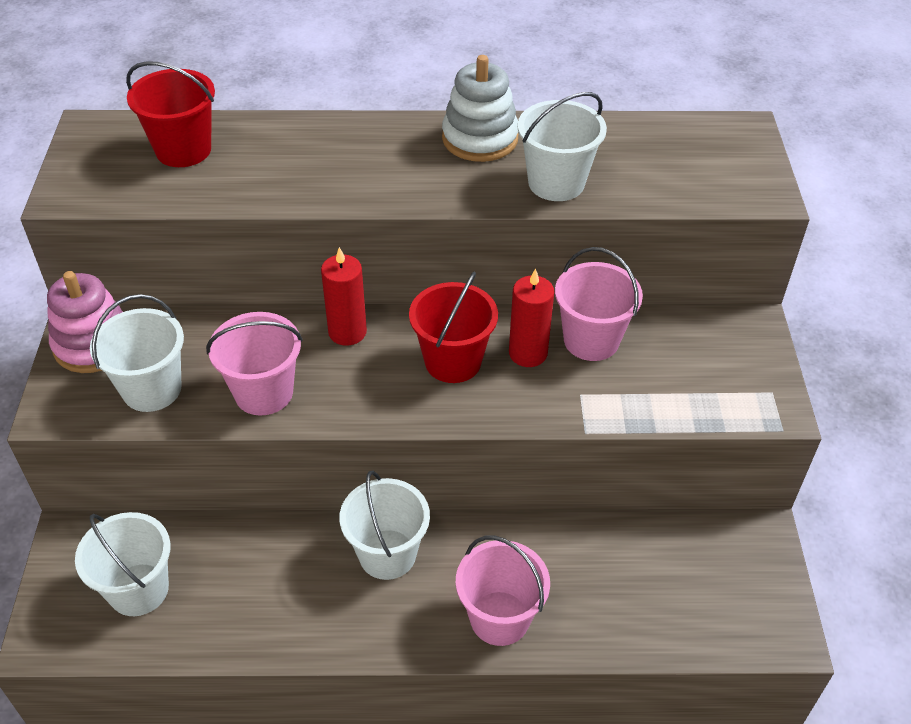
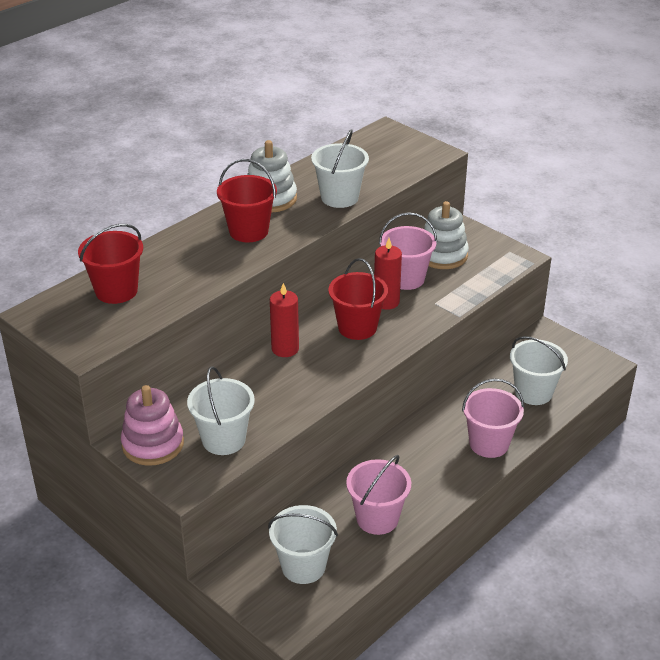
camera: 45 degrees left, 10 degrees down
pink bucket [206,312,303,416] -> pink bucket moved to [346,455,411,535]
white bucket [339,471,430,580] -> white bucket moved to [510,336,568,405]
none -> red bucket [217,159,277,242]
none -> white stacking toy [424,201,469,269]

